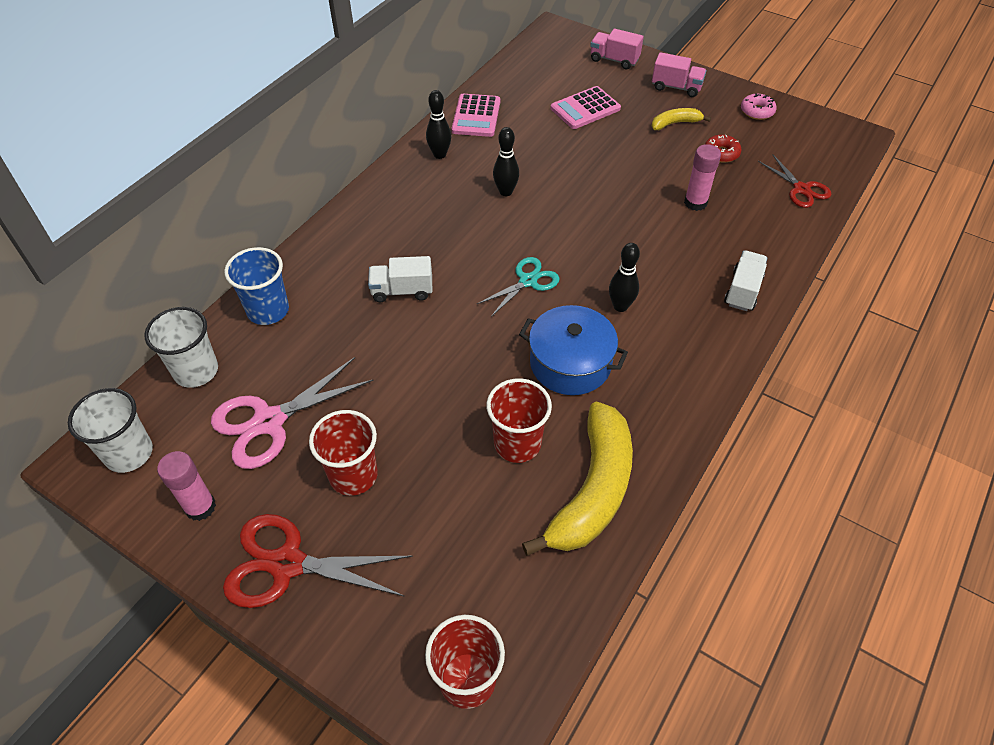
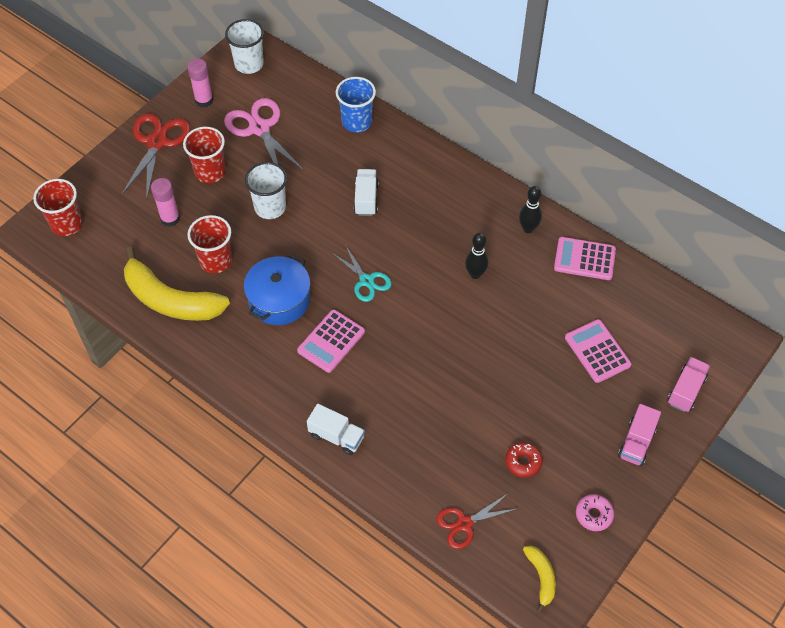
camera: 95 degrees right, 5 degrees up
white cup [144,307,218,388] -> white cup moved to [245,162,287,219]
black bowling pin [609,243,640,312] -> pink calculator [297,309,365,373]
yellow banana [652,108,711,130] -> yellow banana moved to [523,546,556,613]
pink glue stick [684,144,721,211] -> pink glue stick moved to [151,178,180,227]

